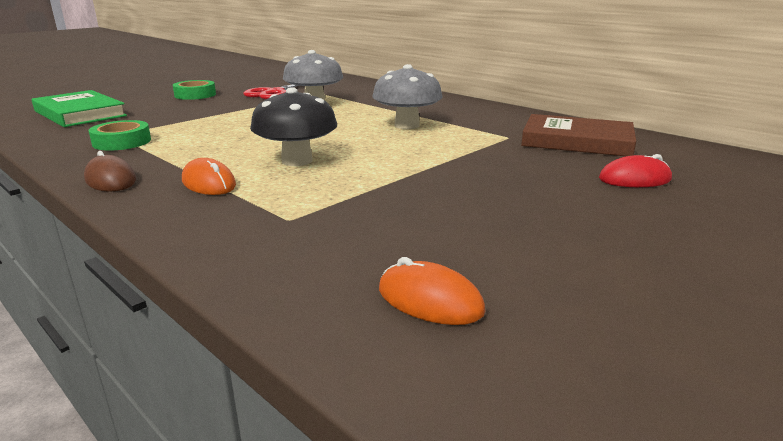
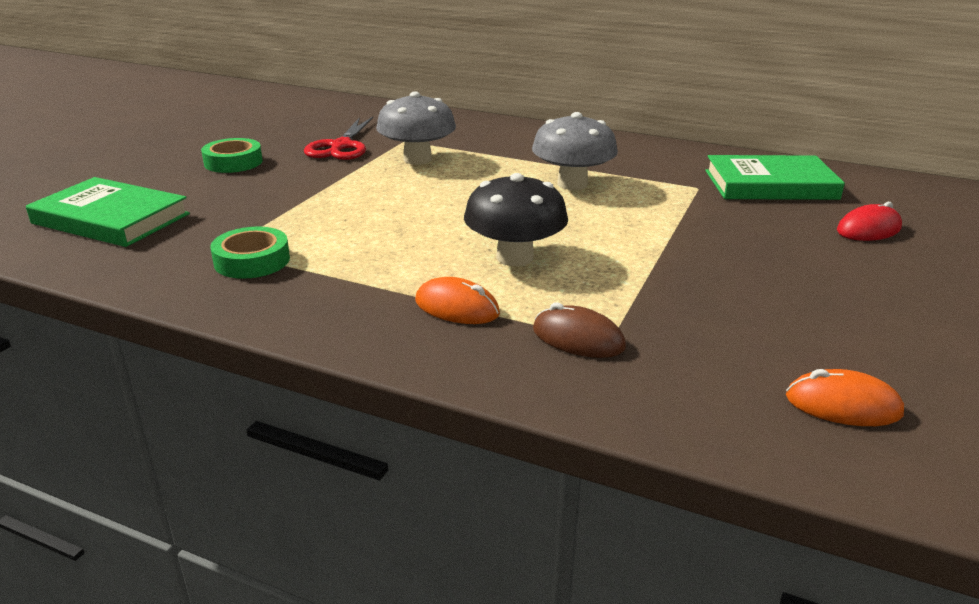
camera: 20 degrees left, 5 degrees up
brown mouse [84,151,136,192] -> brown mouse moved to [533,302,626,358]
brown book [521,114,636,156] -> green book [705,155,845,200]

